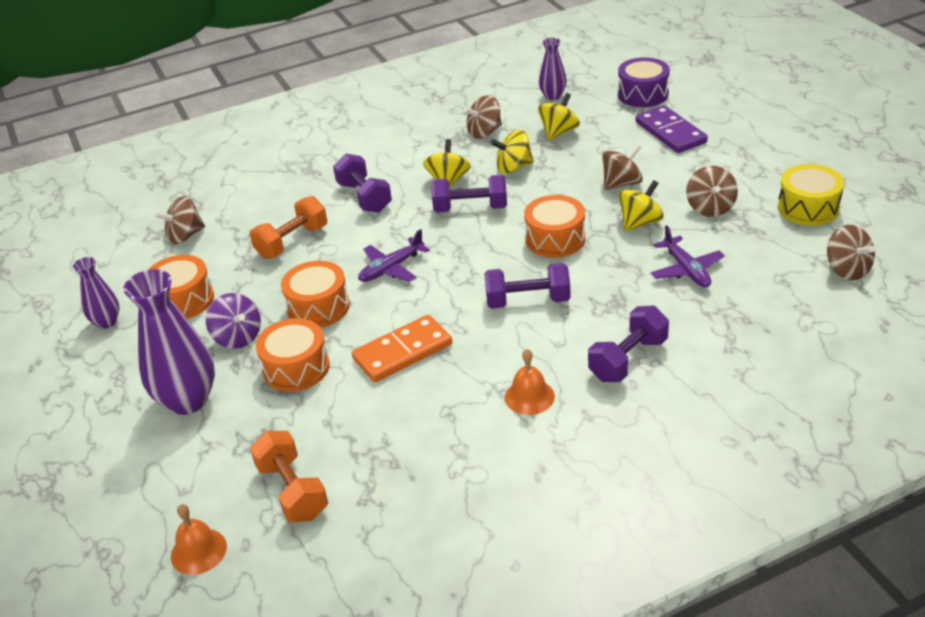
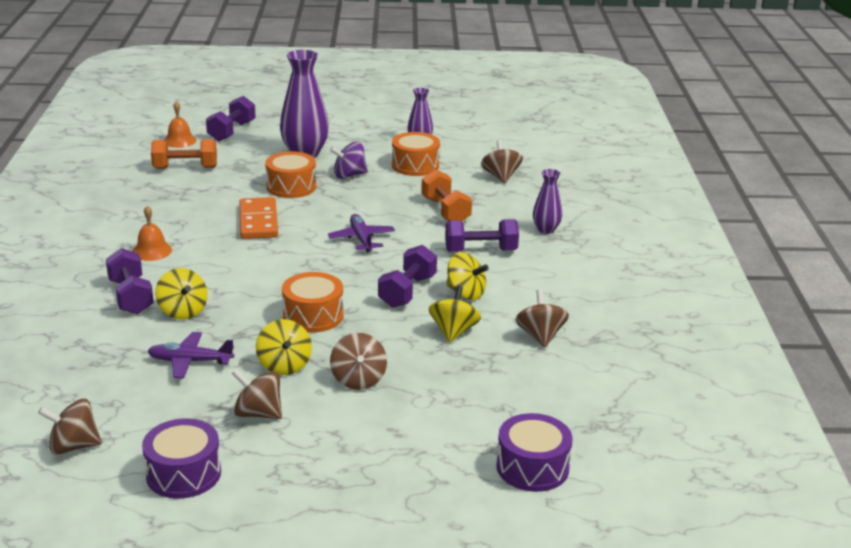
camera: 110 degrees right, 10 degrees down
orange drum [281,261,350,328] -> none
purple dumbbell [484,263,571,309] -> purple dumbbell moved to [206,96,256,142]
yellow spinning top [538,93,580,140] -> yellow spinning top moved to [155,268,208,320]
purple vase [539,38,567,100] -> purple vase moved to [533,169,562,234]
purple domino [636,105,708,153] -> none
yellow drum [778,164,844,226] -> purple drum [142,418,221,499]

